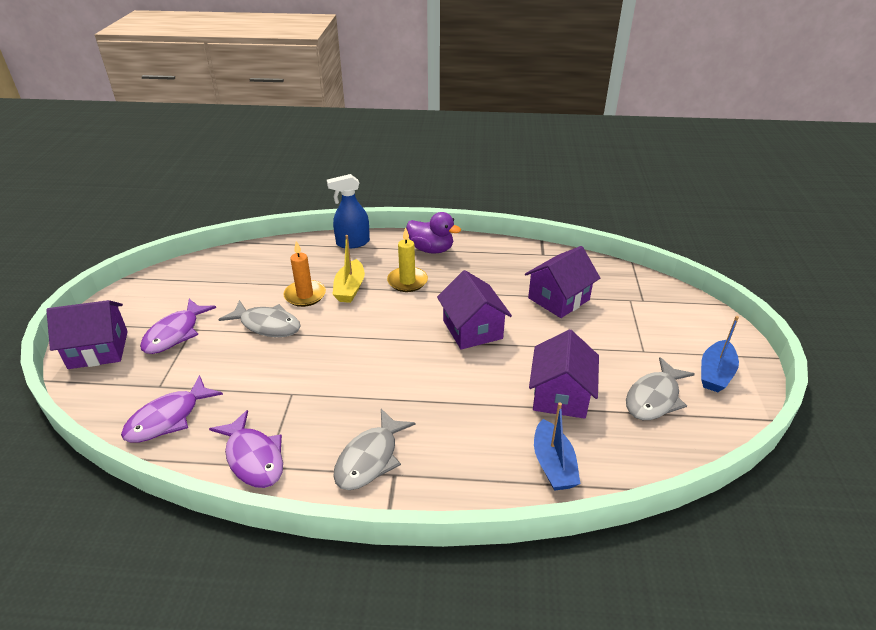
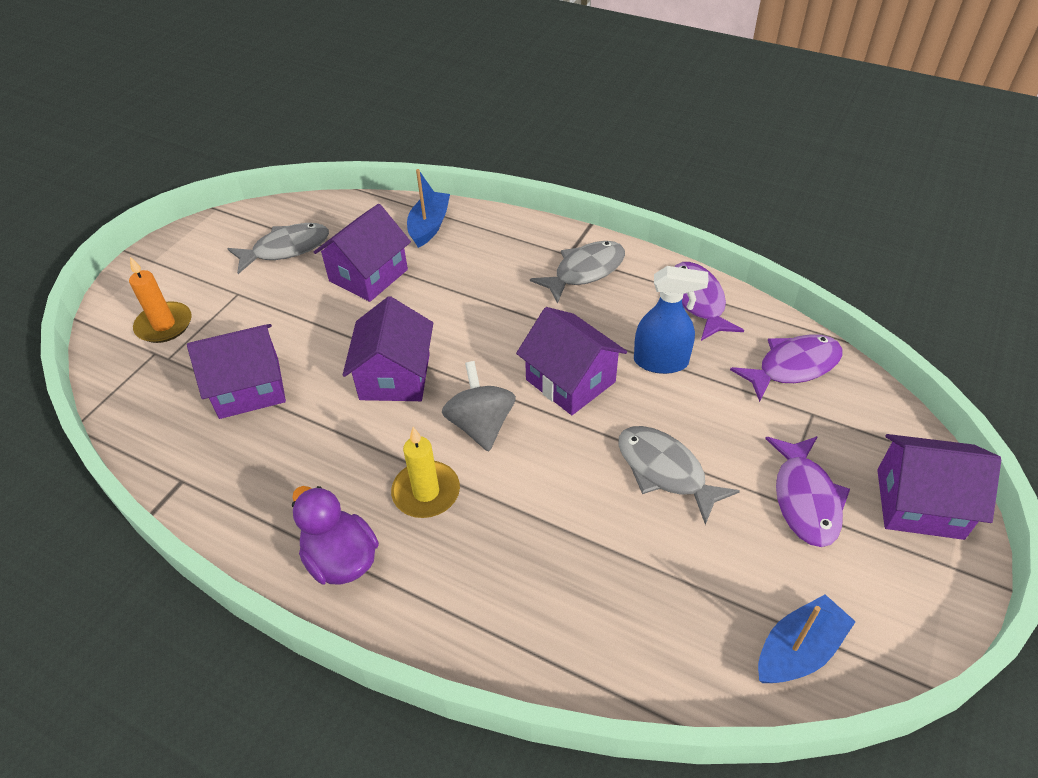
camera: 155 degrees left, 10 degrees up
purple fish [140,299,216,354] -> purple fish turned 135 degrees clockwise [765,436,850,547]
orange candle [283,241,326,307] -> orange candle moved to [129,257,192,343]
blue spray bottle [327,174,370,249] -> blue spray bottle moved to [634,266,708,374]
yellow boat [332,235,365,303] -> none
blue boat [701,316,739,392] -> blue boat moved to [758,595,856,683]
none -> grey spinning top [442,361,516,452]
none -> purple house [516,307,627,415]

